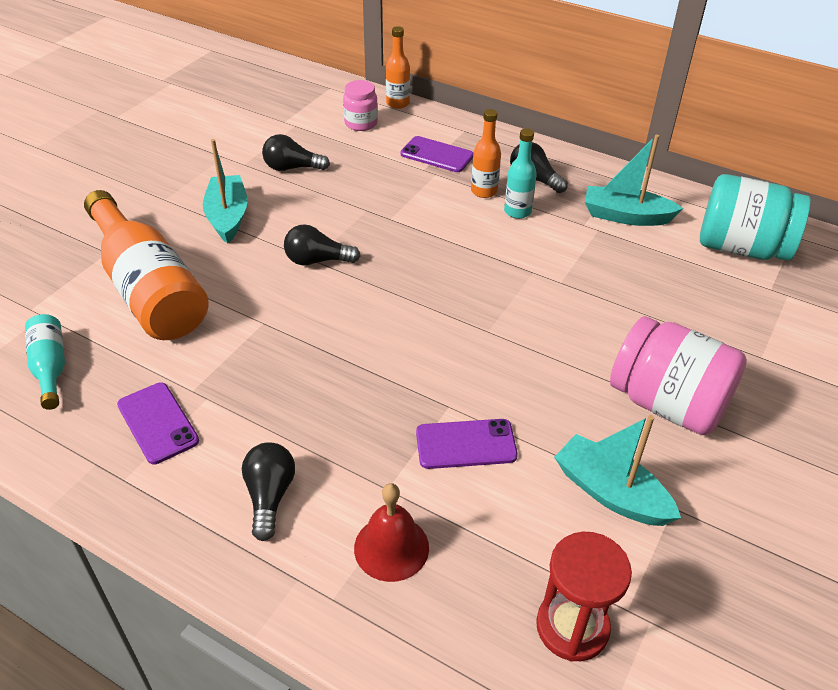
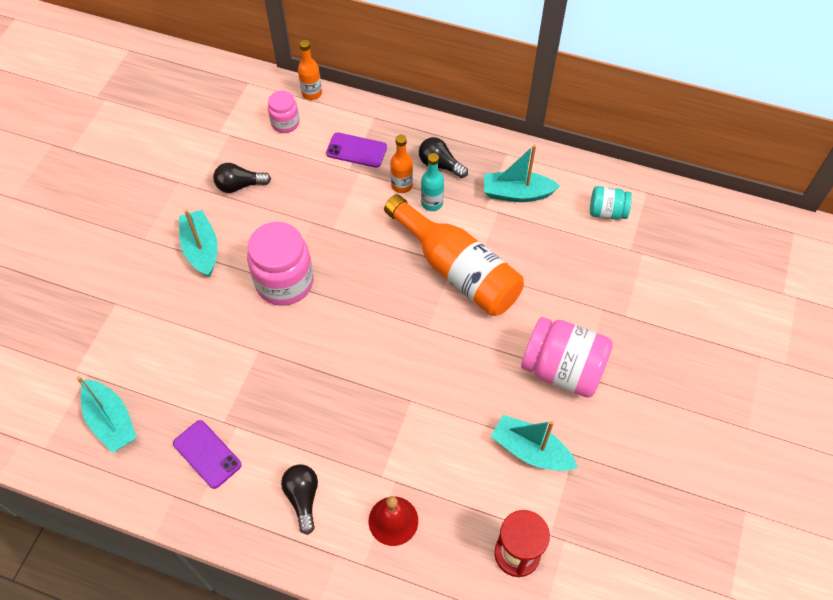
camera: 10 degrees left, 15 degrees up
turquoise bottle [25,314,65,410] -> turquoise boat [77,376,137,453]
orange bottle [84,190,209,340] -> orange bottle moved to [384,194,524,316]
black light bulb [284,224,360,265] -> pink jar [247,222,313,306]
purple phone [416,419,518,469] -> none
turquoise jar [700,174,811,261] -> turquoise jar [590,186,632,220], size x0.54

